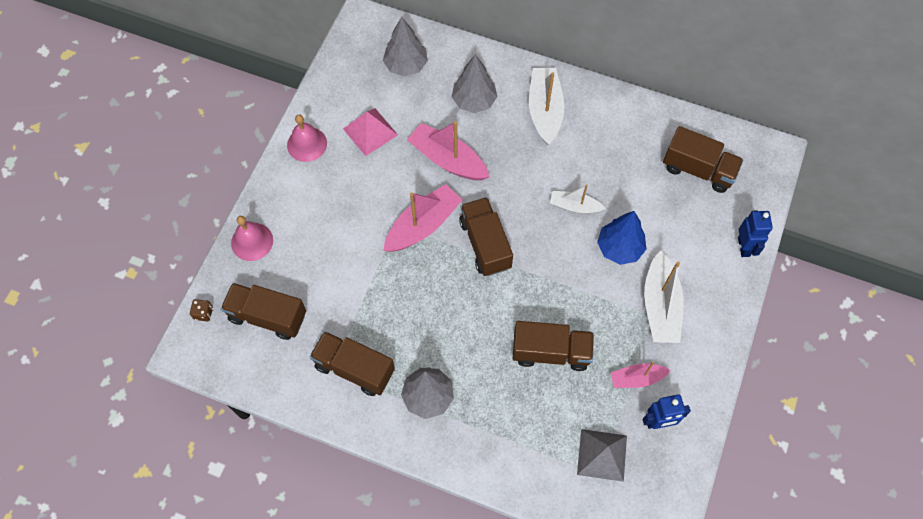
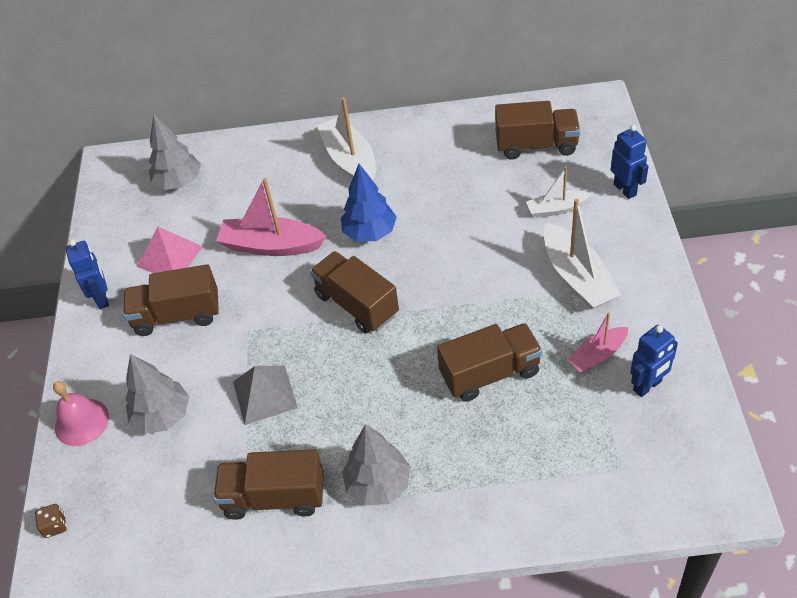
camera: 20 degrees left, 15 degrees down
brown truck [221,283,306,340] -> brown truck moved to [123,264,219,336]
pink bell [287,114,327,162] -> blue robot [65,239,109,309]
pink boat [383,184,462,252] -> none
grey tree [452,54,498,113] -> grey tree moved to [126,354,189,434]
white boat [550,184,606,214] -> white boat moved to [526,167,591,218]
grey pyramid [577,429,627,482] -> grey pyramid moved to [233,365,298,425]
blue tree [597,211,646,265] -> blue tree moved to [341,164,397,242]

